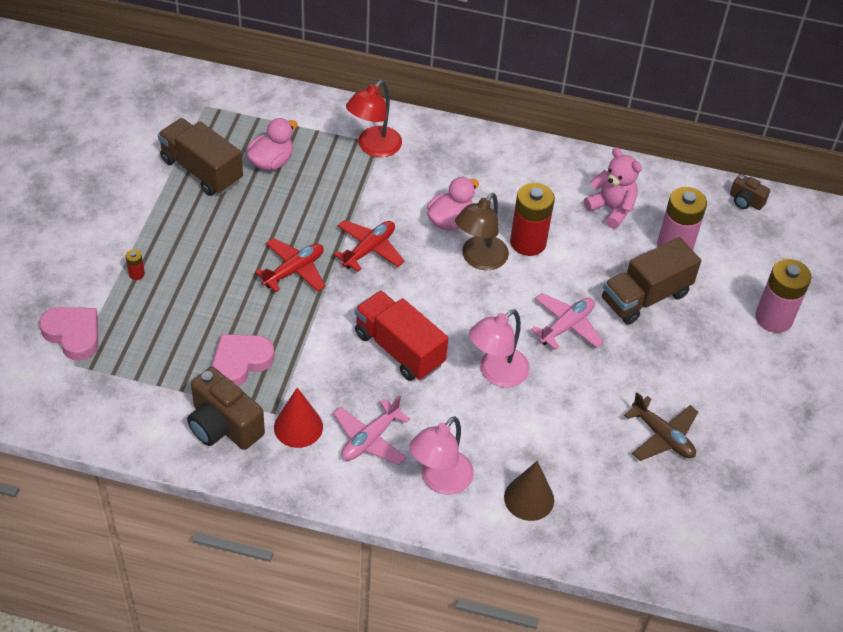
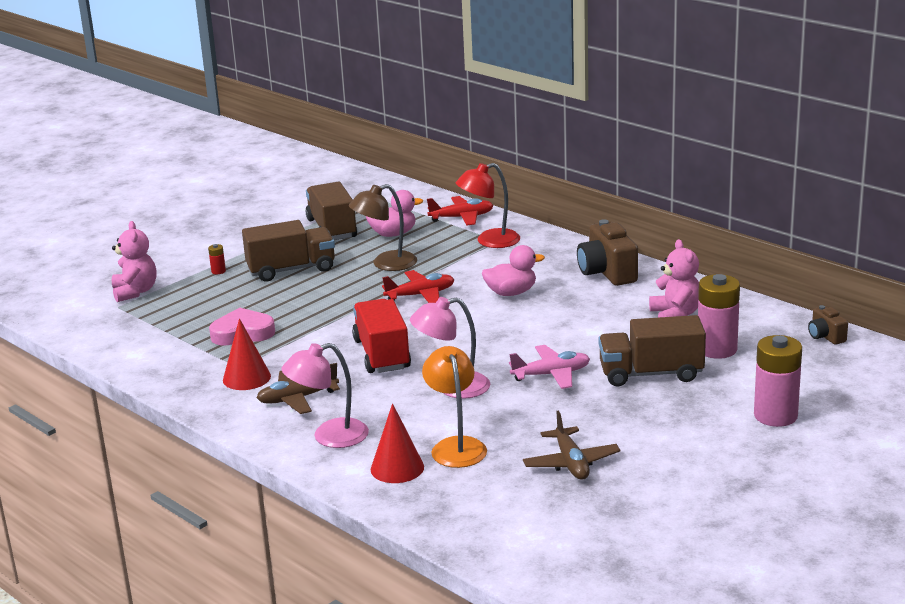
camera: 35 degrees right, 25 degrees down
pink heart [39,307,98,361] -> pink teddy bear [112,221,156,302]
brown camera [187,367,265,450] -> brown camera moved to [577,219,638,286]
red plane [255,238,326,292] -> red plane moved to [427,196,494,225]
pink plane [333,395,410,465] -> brown plane [257,363,340,414]
brown lamp [455,193,509,270] -> brown lamp moved to [349,184,417,271]
brown cone [504,461,554,521] -> red cone [371,403,424,483]
red battery [510,183,555,256] -> none
none -> brown truck [242,220,335,282]
none -> orange lamp [422,346,487,468]

